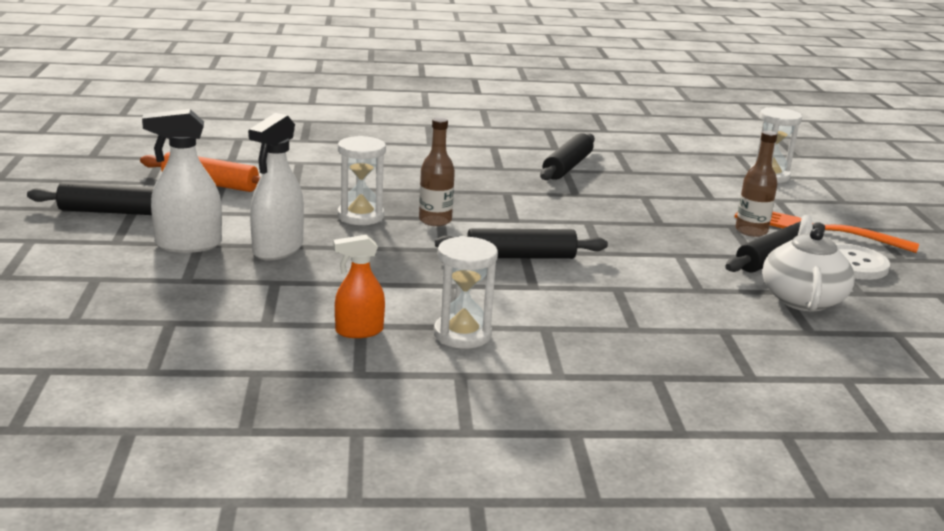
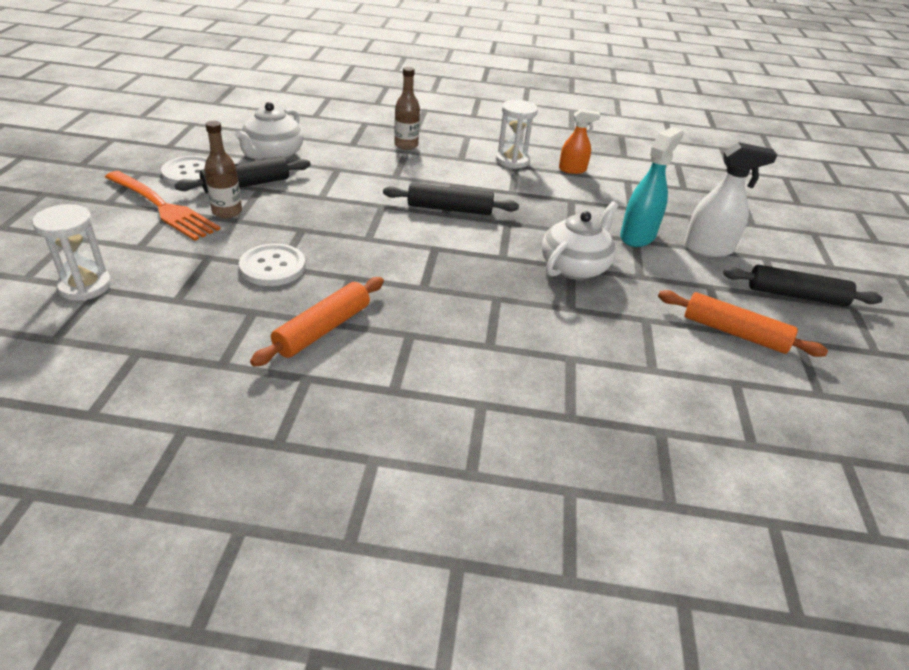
camera: 170 degrees left, 15 degrees up
white spray bottle [248,113,304,260] -> turquoise spray bottle [620,127,684,247]
white hourglass [337,136,386,225] -> white teapot [542,201,618,280]
brown bottle [419,117,455,226] -> brown bottle moved to [394,67,420,150]
black rolling pin [540,133,595,180] -> orange rolling pin [250,277,384,367]
none -> white button [239,243,306,286]

